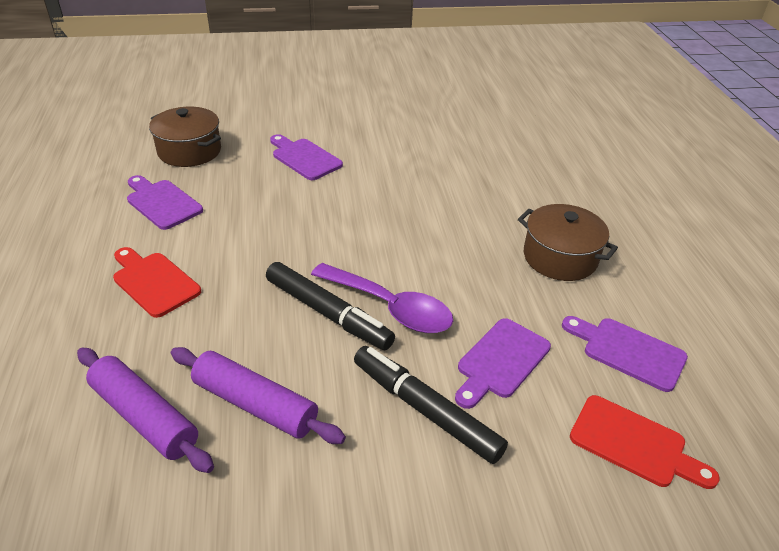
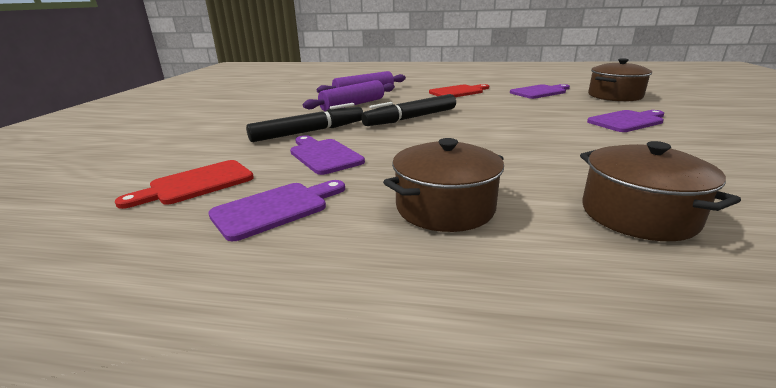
camera: 110 degrees right, 15 degrees down
purple spoon [311,263,453,333] -> none
none -> brown pot [580,141,741,241]

